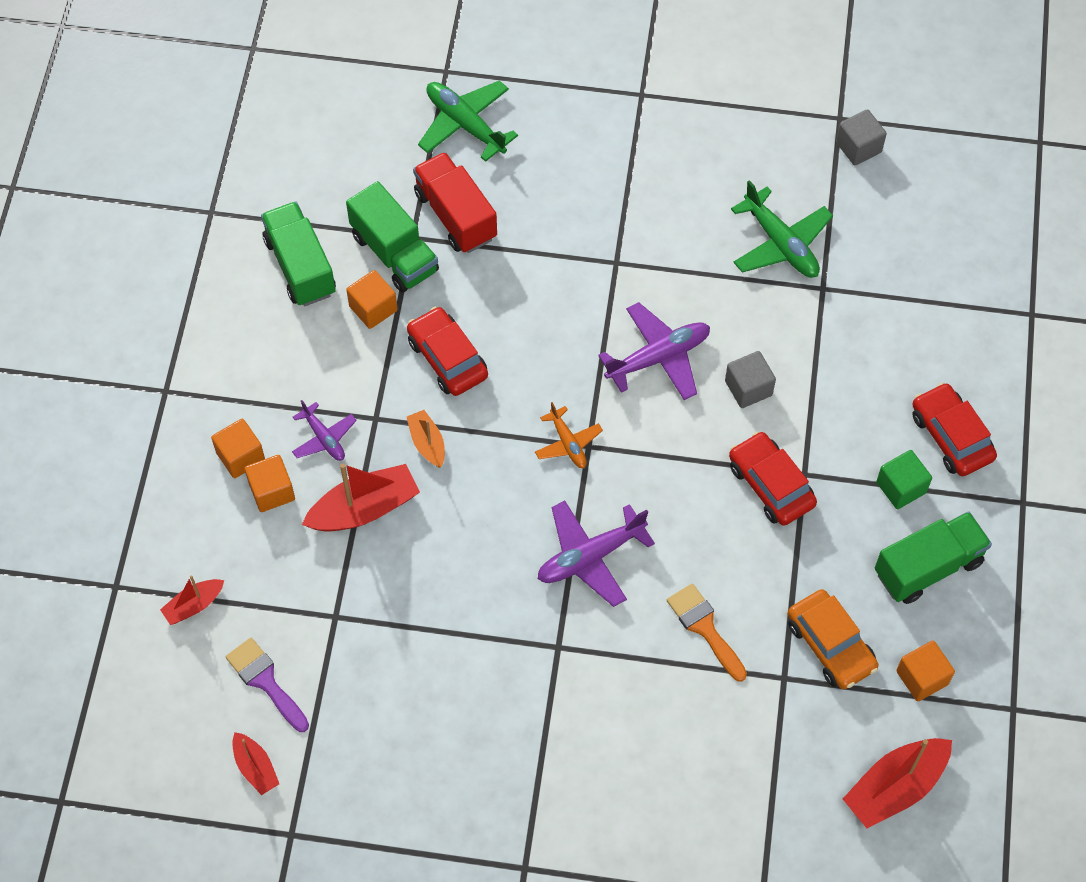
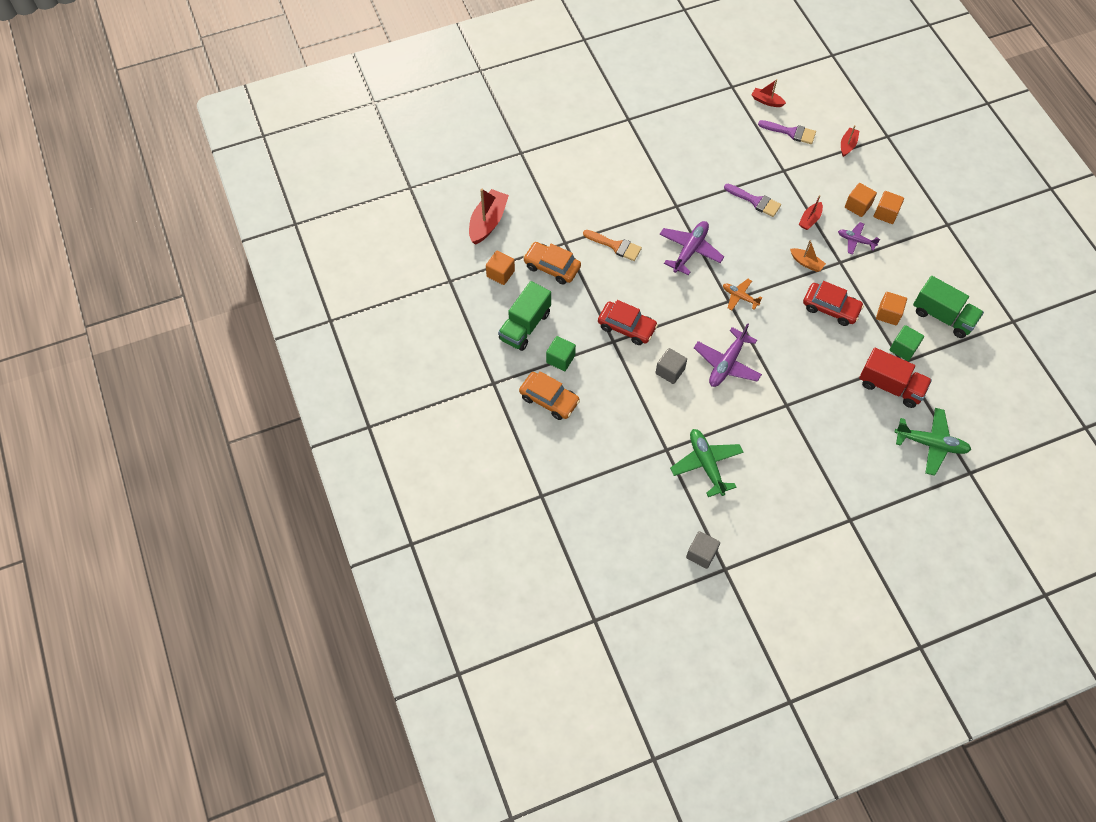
camera: 150 degrees right, 0 degrees up
red boat [302,464,420,532] -> red boat [799,195,823,230], size x0.56
green truck [346,181,439,292] -> green cube [889,325,924,361]
green plane [731,180,833,278] -> green plane turned 45 degrees clockwise [670,429,743,497]
red car [912,383,997,476] -> orange car [519,371,580,420]
none -> purple brush [724,184,781,217]

